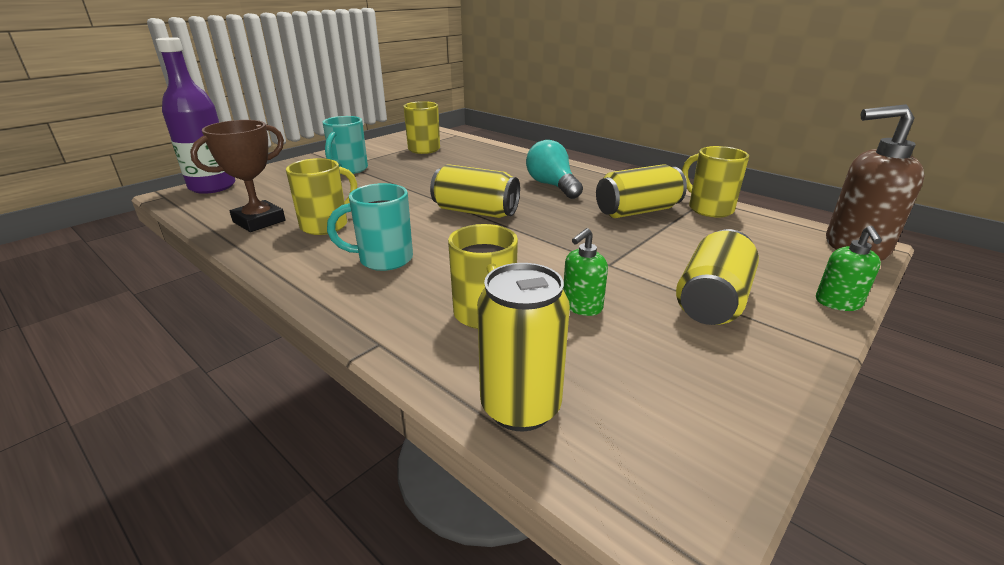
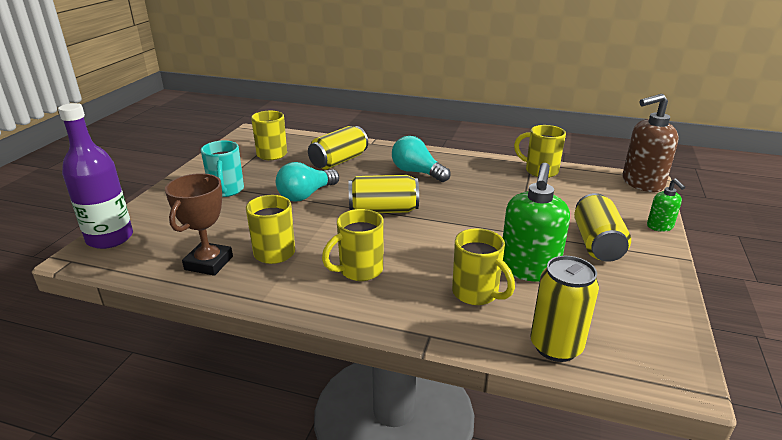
camera: 25 degrees left, 0 degrees up
turquoise mug [327,183,413,271] -> yellow mug [322,209,384,281]
green soap dispenser [563,228,608,316] -> green soap dispenser [503,163,570,282], size x1.93
yellow can [596,164,687,218] -> yellow can moved to [308,126,368,170]
none -> turquoise light bulb [276,162,339,202]

